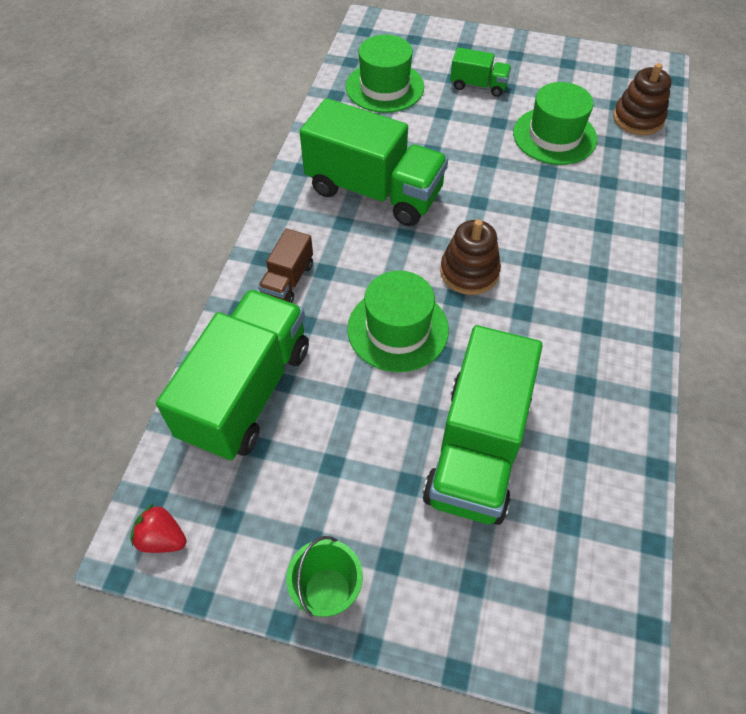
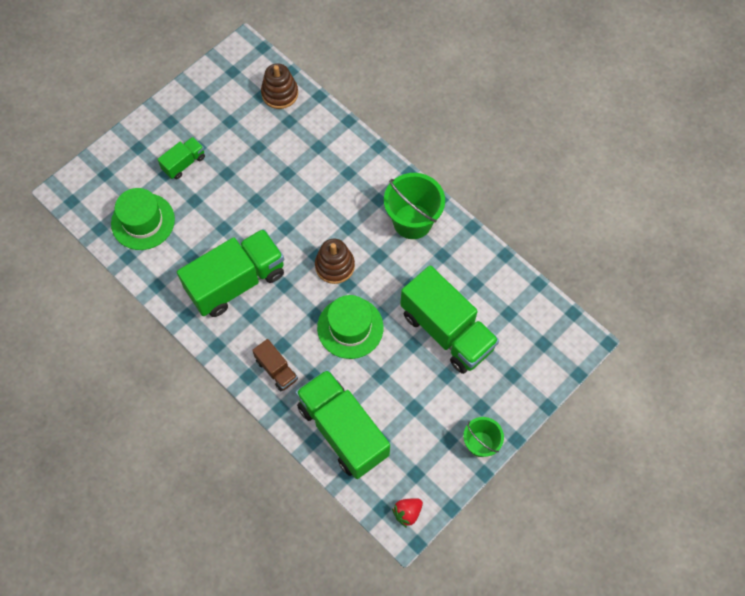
camera: 60 degrees left, 10 degrees up
green hat [513,82,597,165] -> none
none -> green bucket [384,173,445,239]

